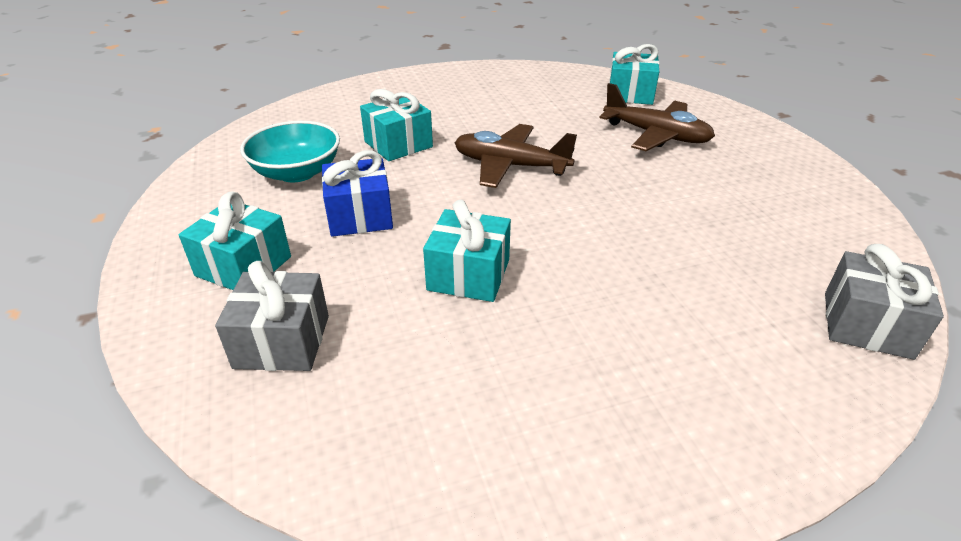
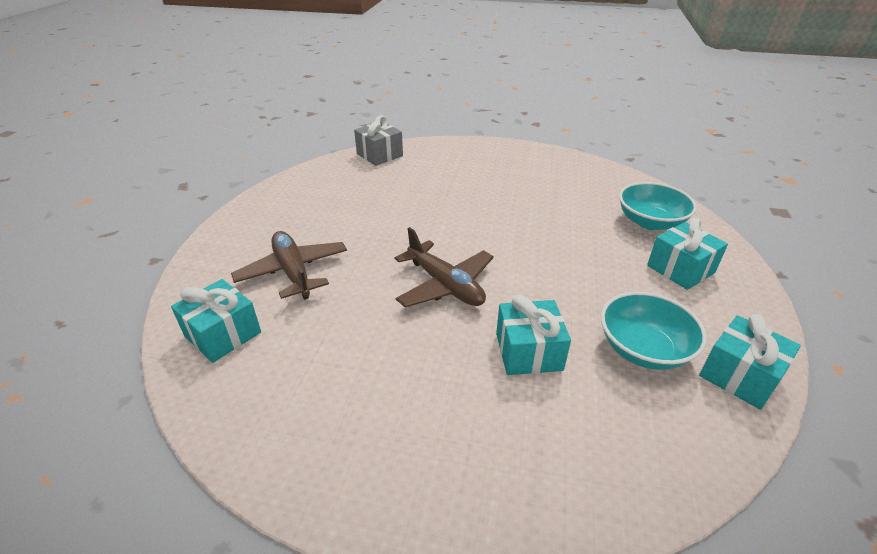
camera: 150 degrees left, 0 degrees up
grey gift [215,261,329,371] -> turquoise bowl [619,182,697,230]
blue gift [321,150,393,237] -> none
turquoise gift [423,200,511,302] -> turquoise gift moved to [699,314,801,410]

